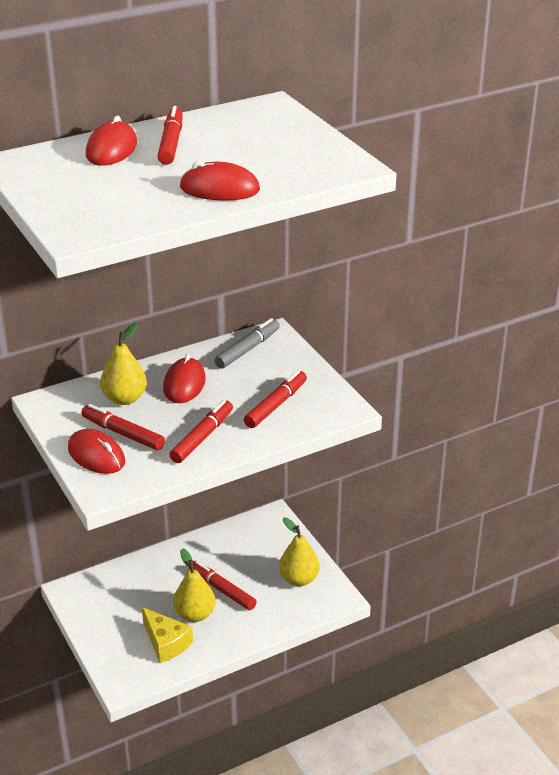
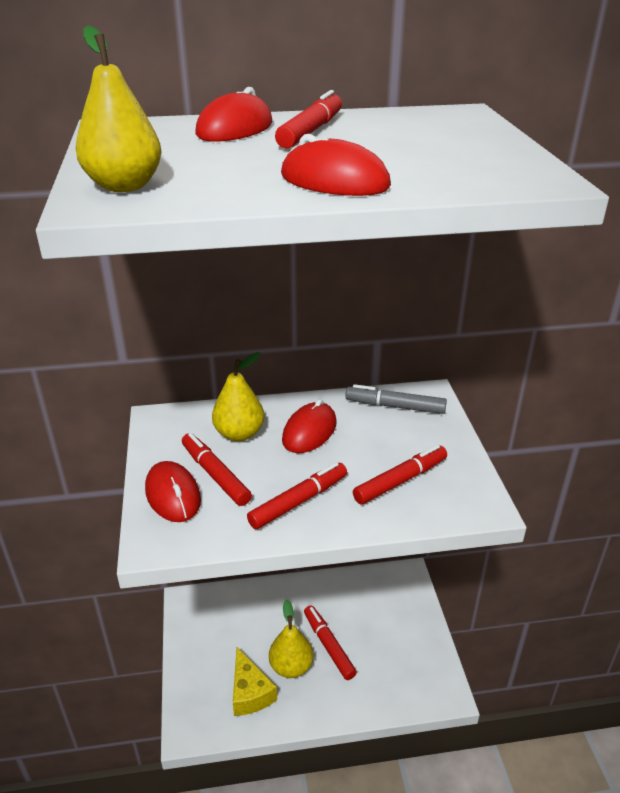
camera: 20 degrees right, 0 degrees up
grey marker [214,318,280,369] -> grey marker turned 135 degrees counterclockwise [345,384,447,414]
yellow pear [279,517,320,586] -> yellow pear moved to [76,25,161,192]

